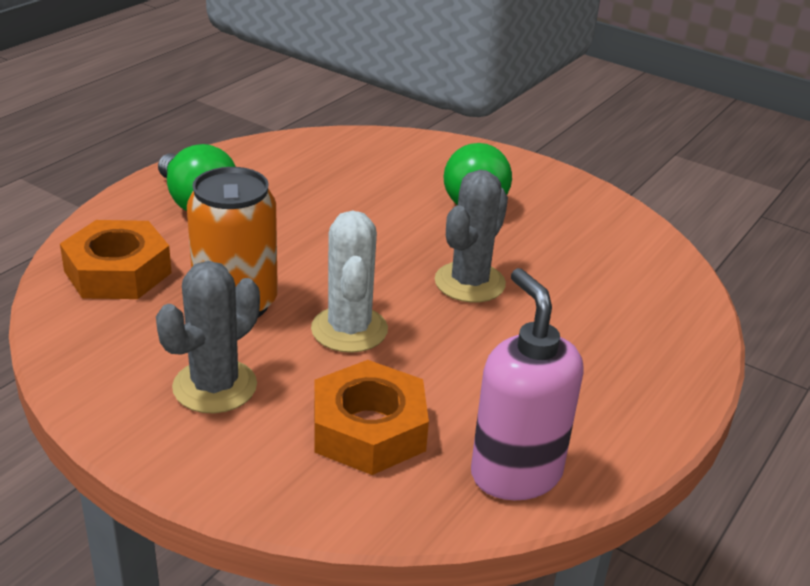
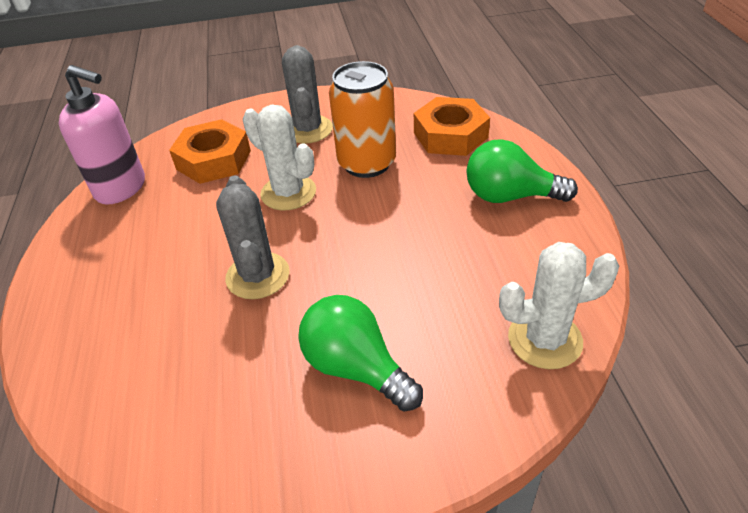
camera: 140 degrees right, 10 degrees up
none -> white cactus [499,242,619,369]

